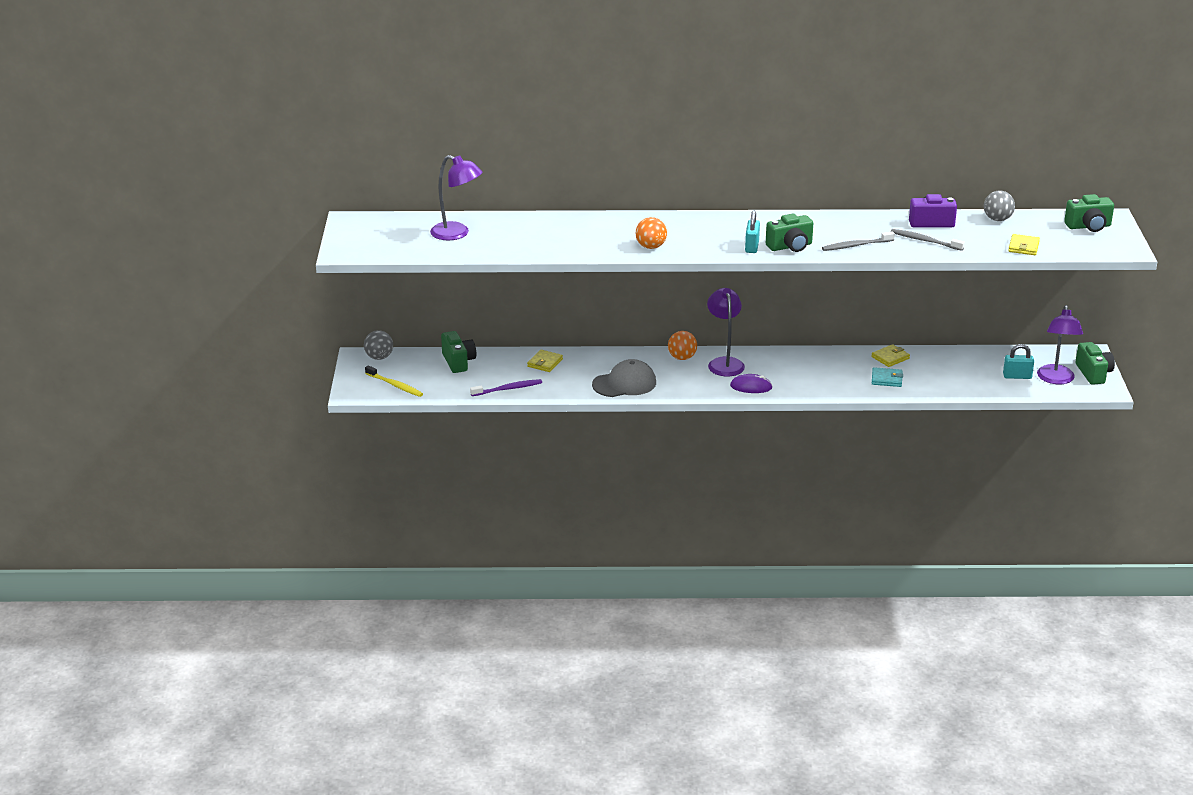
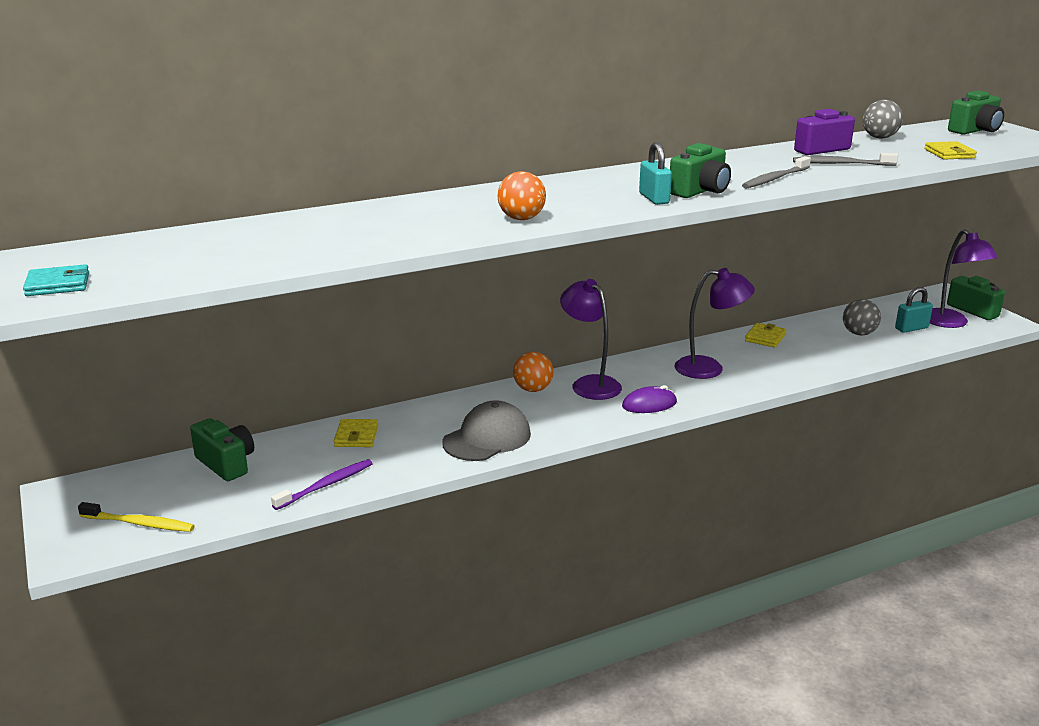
camera: 25 degrees left, 5 degrees down
grey ball [364,330,393,360] -> grey ball moved to [843,299,881,335]
purple lamp [430,155,482,240] -> purple lamp moved to [674,268,755,379]
turquoise wallet [872,367,903,387] -> turquoise wallet moved to [23,264,89,296]

